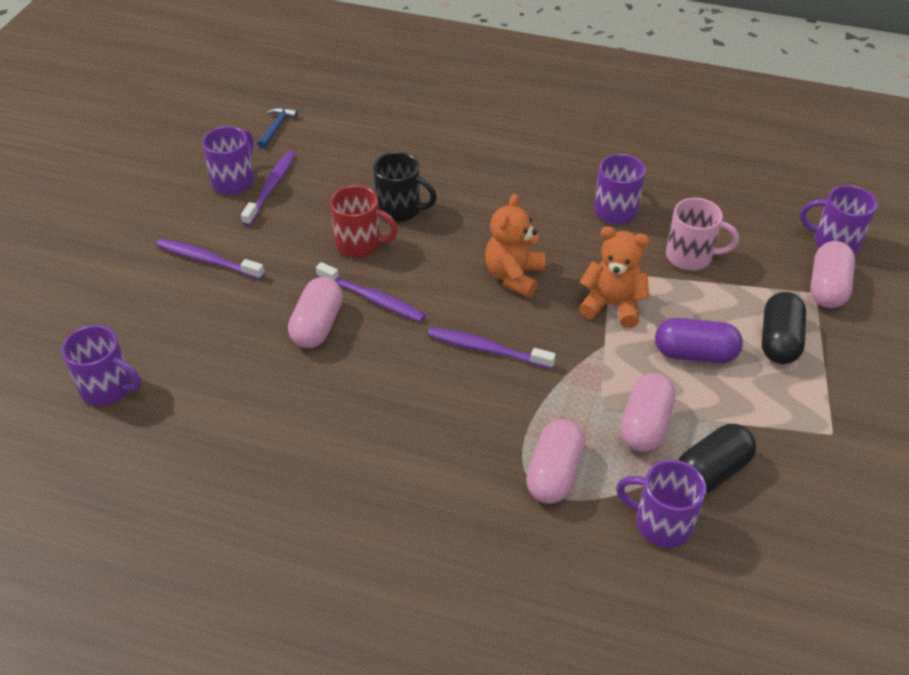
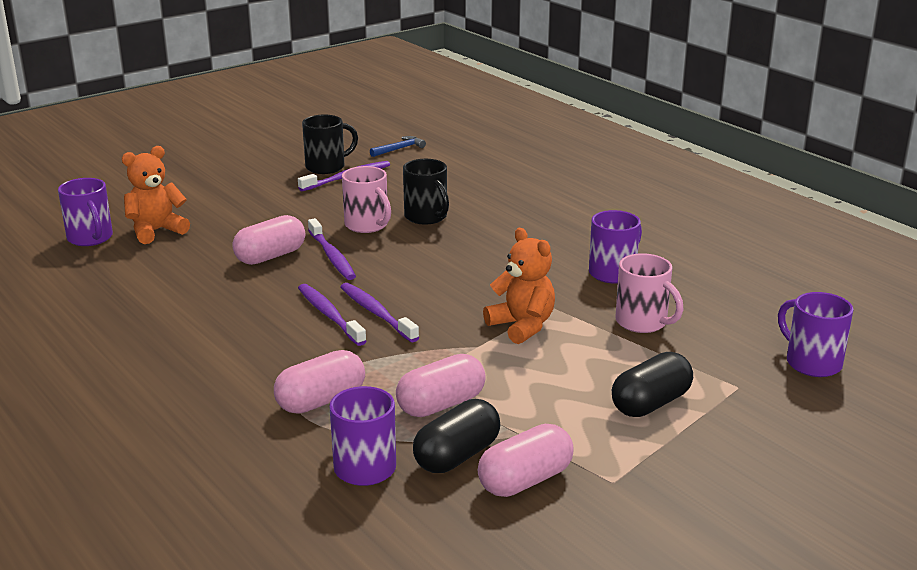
camera: 35 degrees right, 20 degrees down
purple toothbrush [156,239,265,280] -> purple toothbrush moved to [298,284,367,346]
purple mug [202,126,254,195] -> black mug [302,114,358,174]
red mug [330,185,398,257] -> pink mug [342,166,391,233]
orange teddy bear [485,194,545,298] -> orange teddy bear moved to [122,146,190,244]
purple capsule [655,318,743,363] -> none
black capsule [678,424,756,493] -> black capsule turned 45 degrees counterclockwise [413,399,500,473]
pink capsule [810,241,855,308] -> pink capsule moved to [478,424,574,497]

